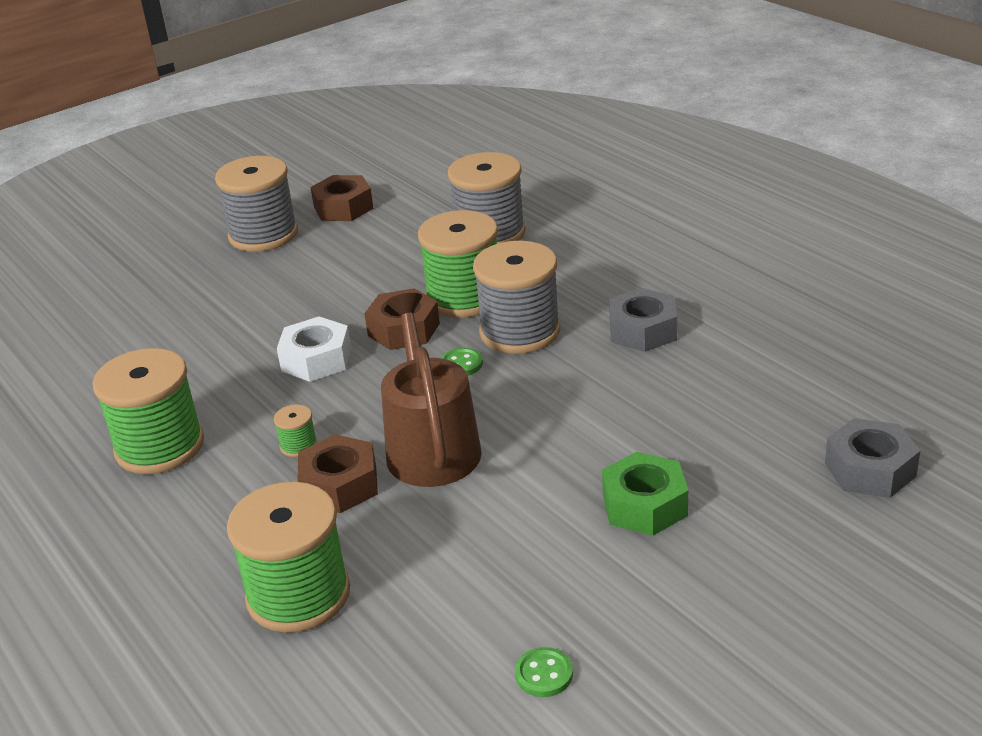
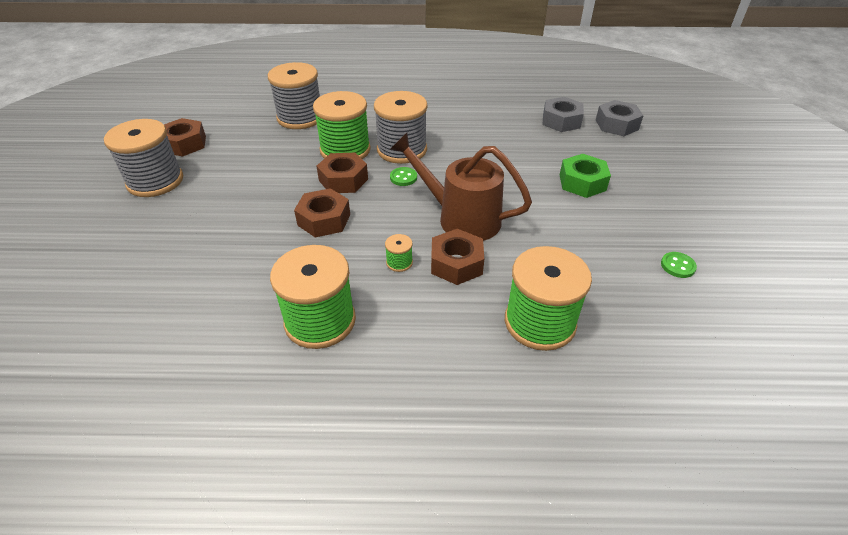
camera: 55 degrees left, 10 degrees up
white nut [277,317,351,382] -> brown nut [294,188,350,238]
grey nut [609,288,677,352] -> grey nut moved to [543,97,584,132]

